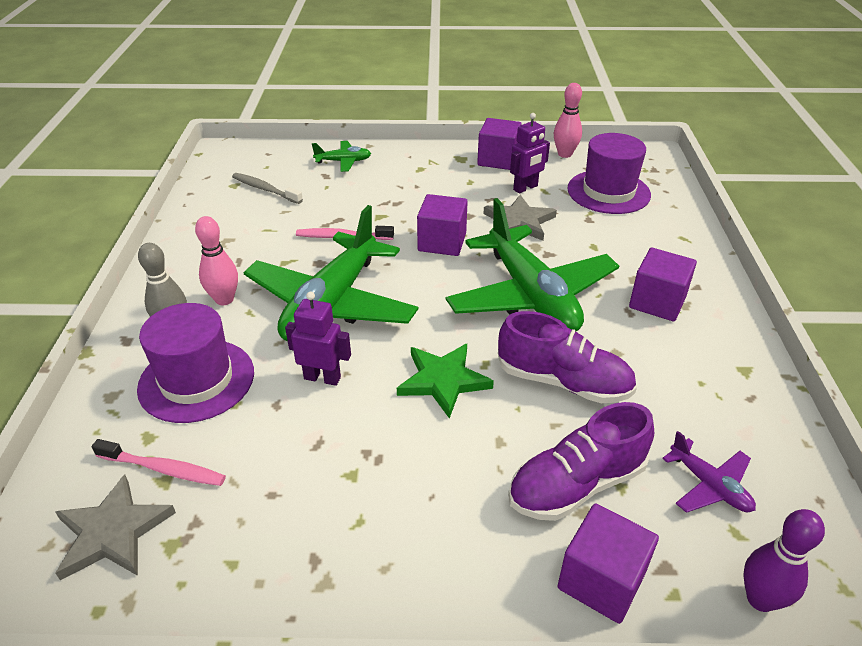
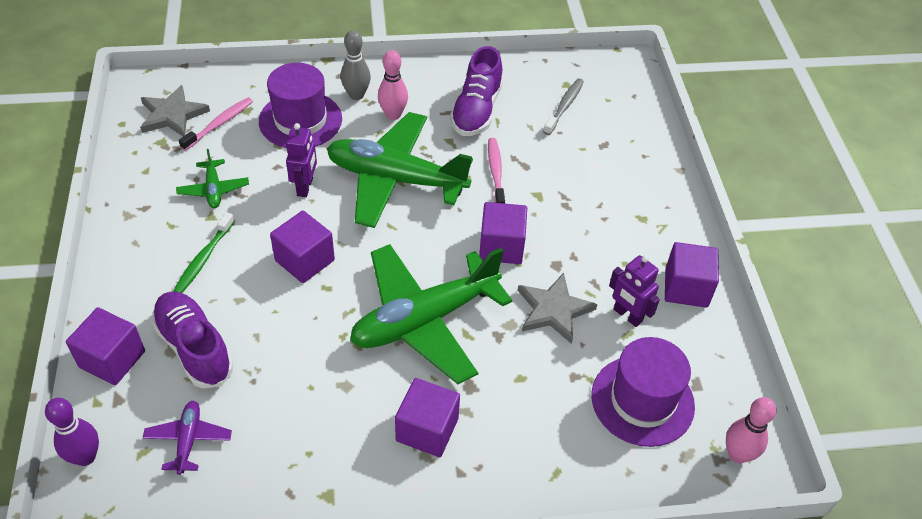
camera: 80 degrees right, 10 degrees up
pink toothbrush [92,439,226,486] -> pink toothbrush turned 150 degrees counterclockwise [179,97,253,151]
green plane [312,141,371,172] -> green plane moved to [176,149,249,208]
green star [397,344,494,419] -> purple cube [270,211,335,283]
purple shoe [498,311,637,403] -> purple shoe moved to [450,46,503,136]
pink bowling pin [554,83,582,158] -> pink bowling pin moved to [726,397,777,464]
purple plane [662,431,756,513] -> purple plane turned 135 degrees clockwise [143,401,232,475]
none -> green toothbrush [173,212,235,293]

